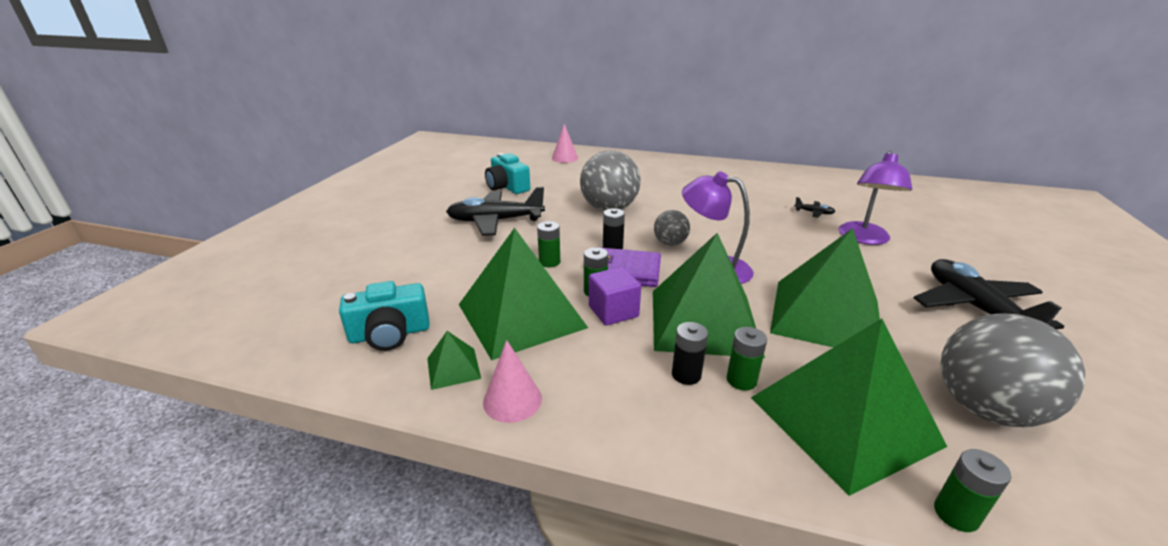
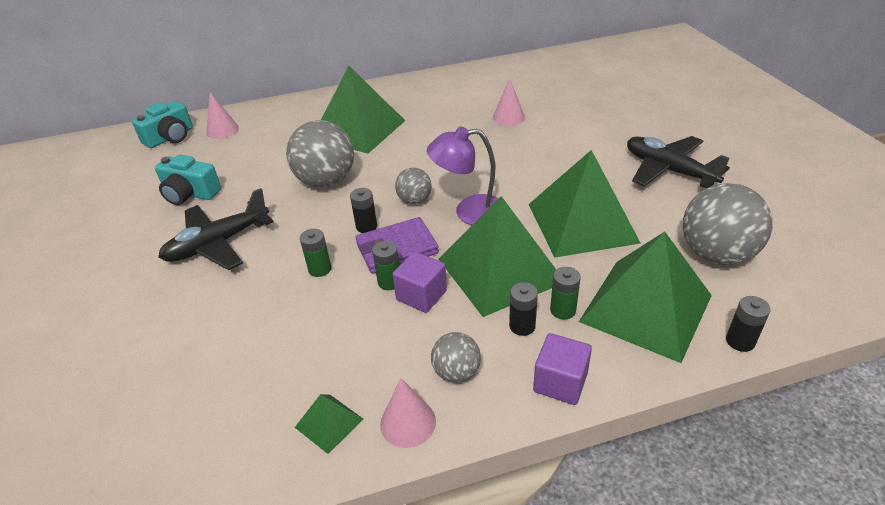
camera: 30 degrees left, 10 degrees up
turquoise camera [339,281,430,351] -> turquoise camera moved to [132,101,193,148]
green pyramid [459,228,588,360] -> green pyramid moved to [321,66,405,154]
black plane [794,197,835,218] -> pink cone [493,78,525,126]
purple lamp [838,151,912,245] -> none
green battery [934,449,1011,532] -> black battery [726,296,771,352]
none -> grey ball [431,332,481,383]
none -> purple cube [533,333,592,405]

